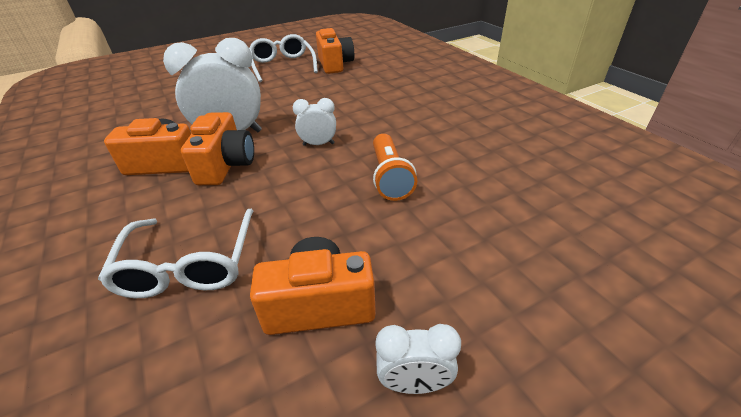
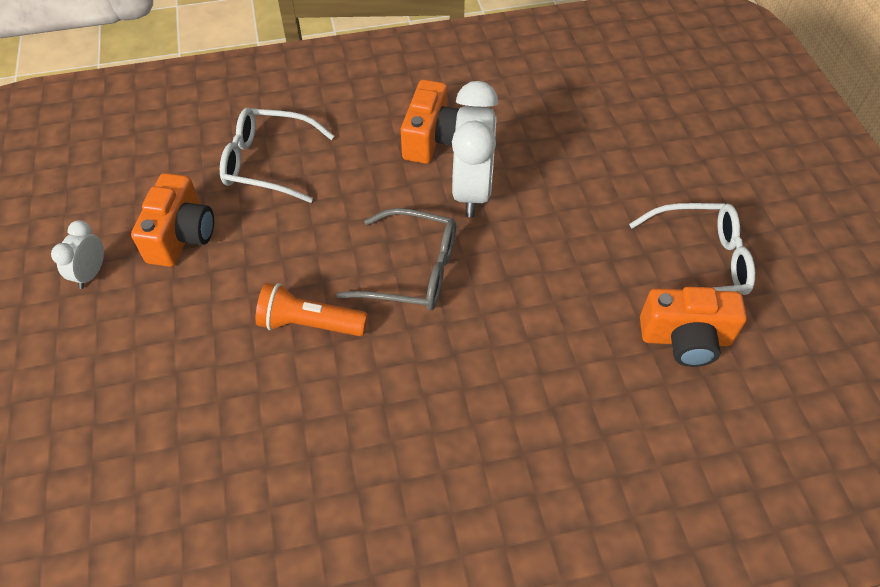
camera: 105 degrees right, 15 degrees up
orange camera [181,112,254,185] -> none
white clock [293,98,336,146] -> grey glasses [336,208,456,310]

